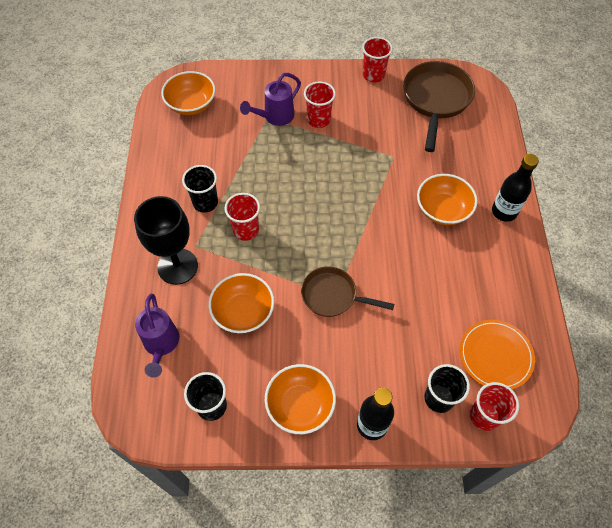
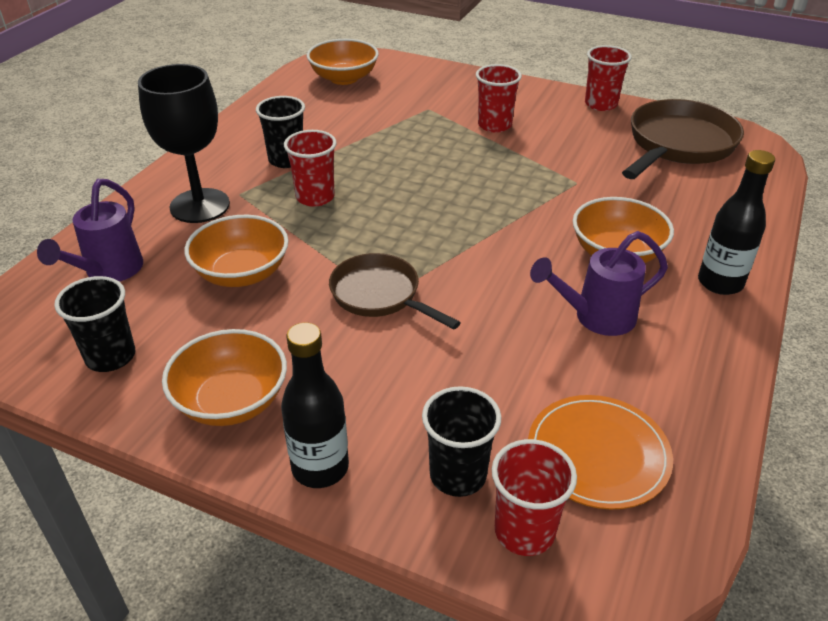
camera: 25 degrees right, 20 degrees down
purple watering can [240,73,301,126] -> purple watering can moved to [530,231,668,336]

